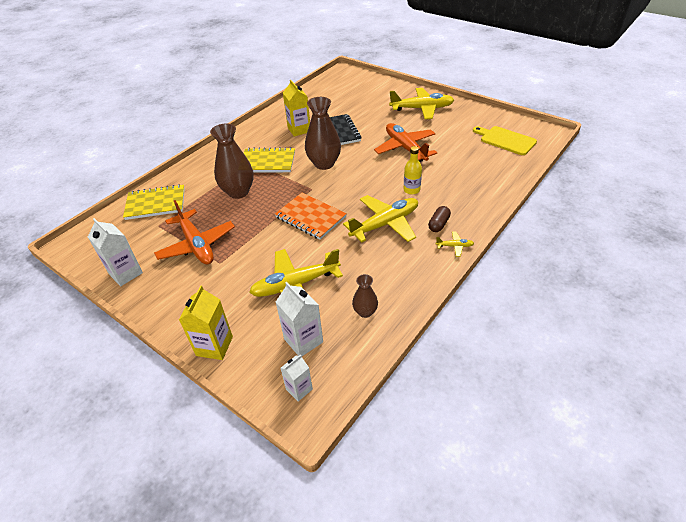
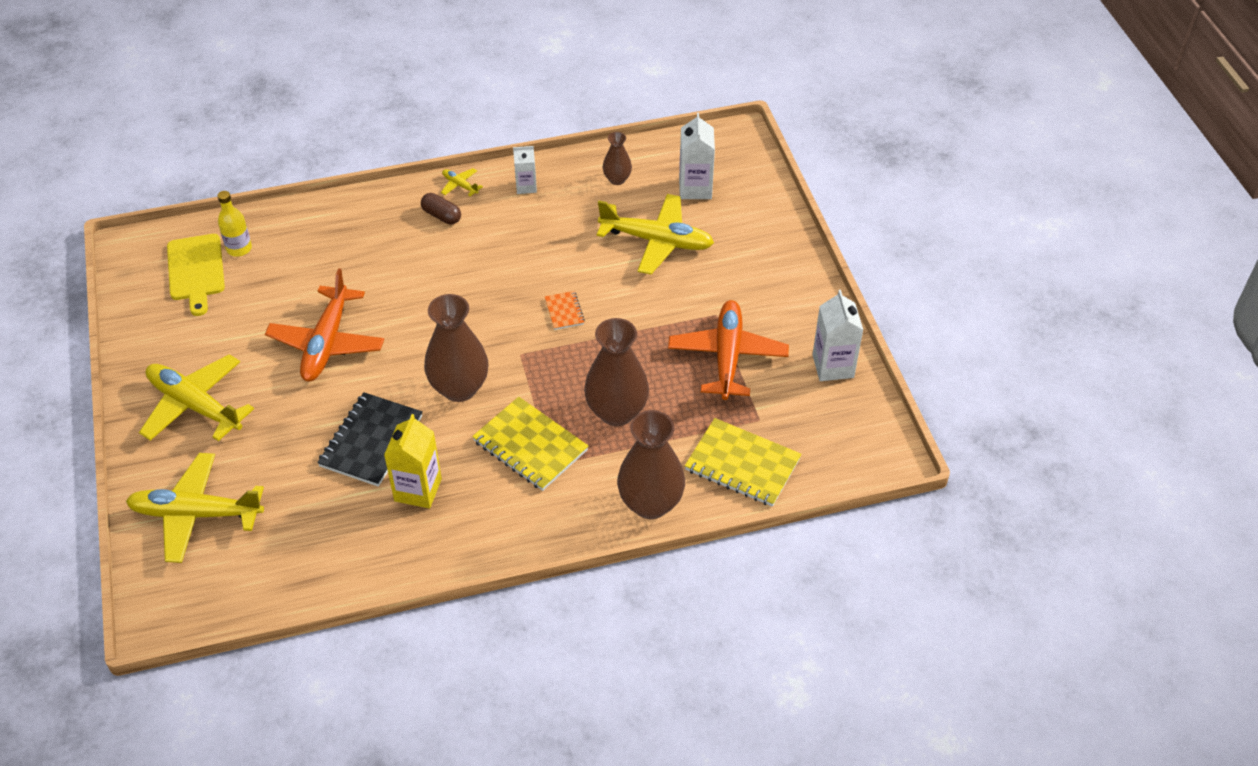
camera: 145 degrees left, 5 degrees up
yellow carton [179,285,233,360] -> none
orange notebook [275,193,347,240] -> orange notebook [545,291,585,330], size x0.49
white carton [281,355,313,402] -> white carton moved to [513,146,537,194]
yellow plane [343,195,418,242] -> yellow plane moved to [126,453,264,563]
yellow bottle [404,146,422,194] -> yellow bottle moved to [217,191,252,257]
brown capsule [428,206,451,232] -> brown capsule turned 60 degrees clockwise [421,193,461,225]
none -> brown vase [617,410,685,519]

